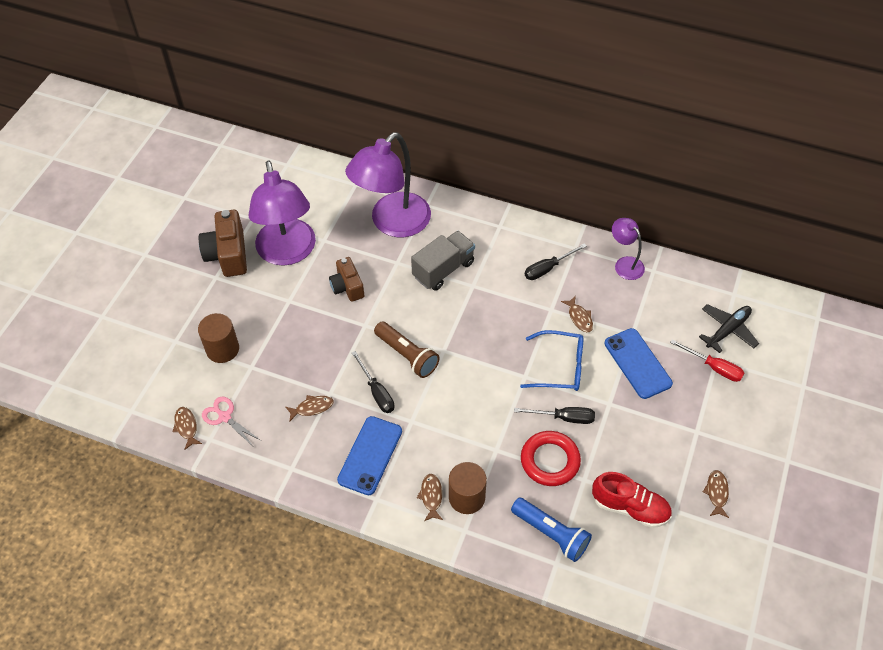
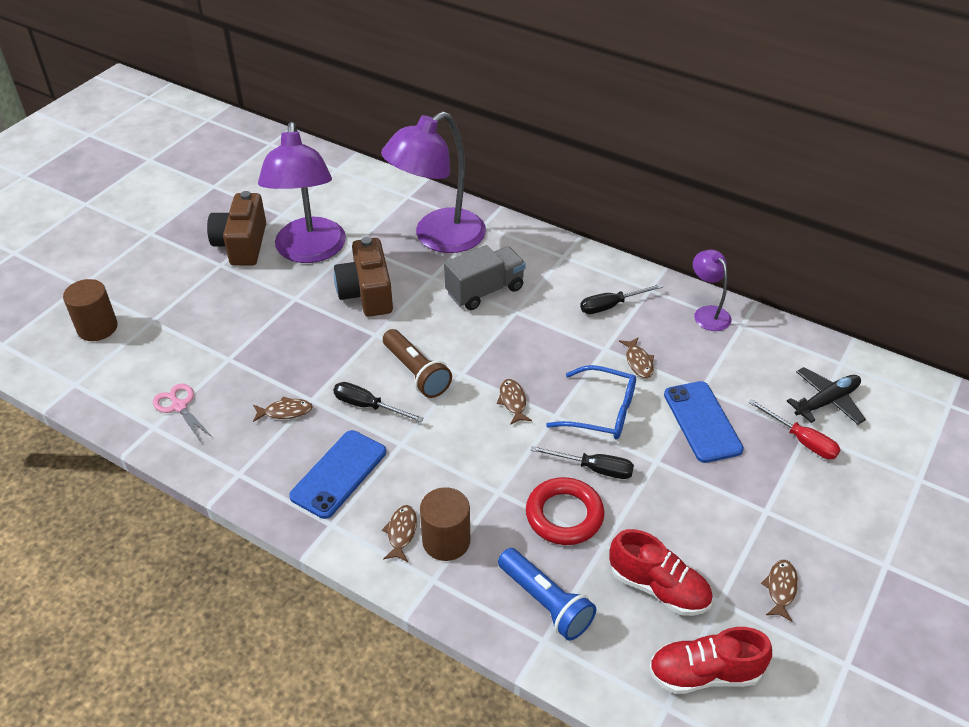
camera: 10 degrees right, 10 degrees down
brown fish [172,407,202,450] -> brown fish moved to [497,379,532,425]
brown cylinder [198,313,239,363] -> brown cylinder moved to [63,279,118,341]
brown camera [329,257,364,302] -> brown camera [334,237,393,317], size x1.54
black screwdriver [352,351,395,413] -> black screwdriver turned 135 degrees clockwise [333,382,424,422]
none -> red shoe [649,627,772,694]

